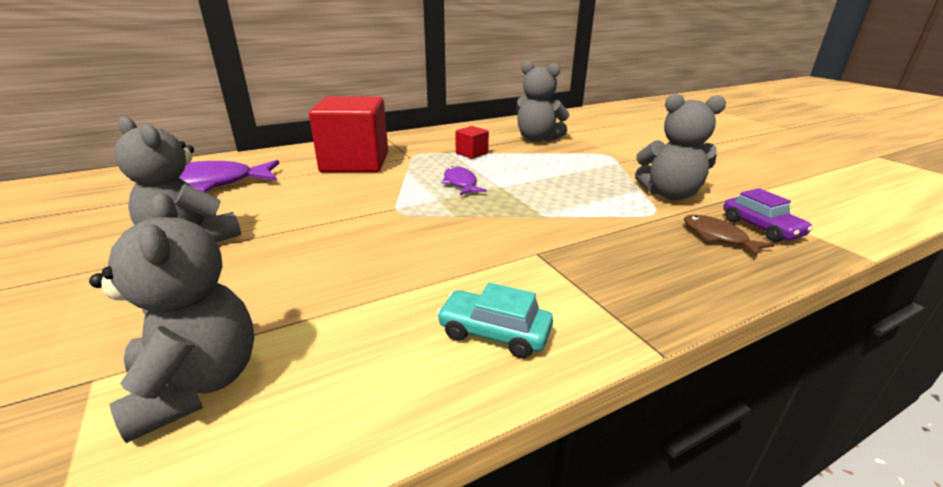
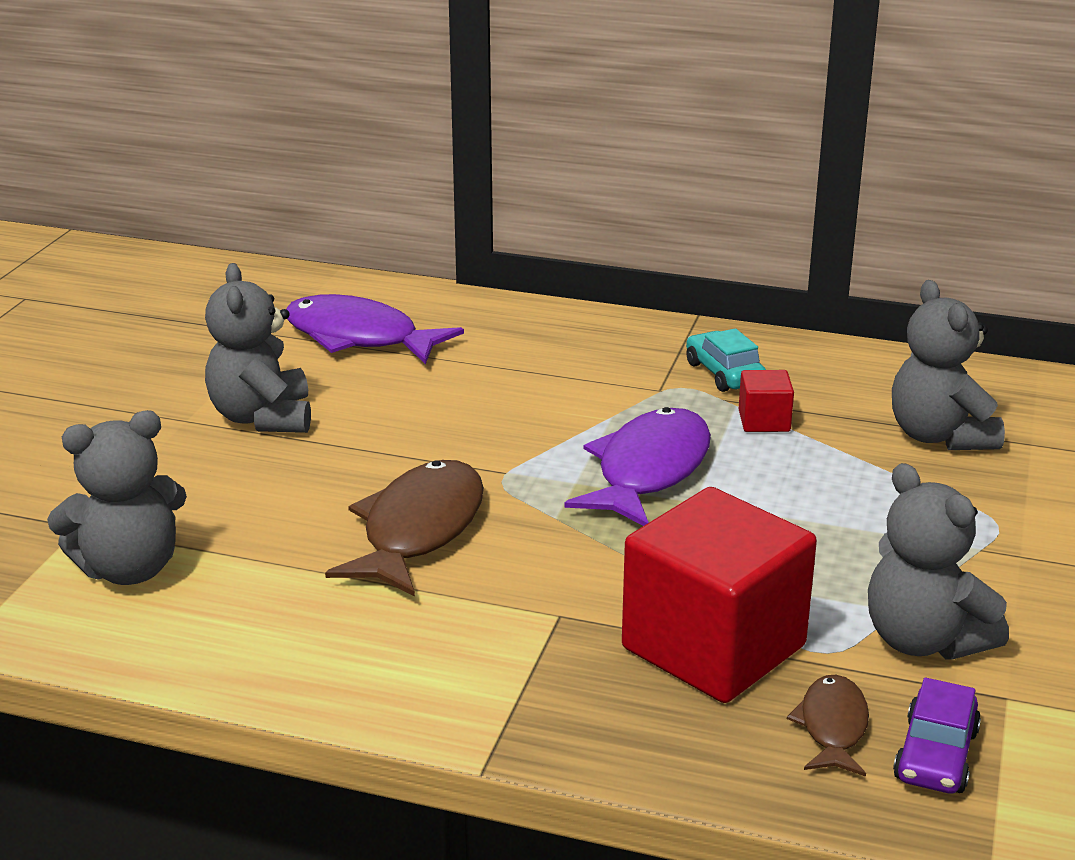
camera: 45 degrees right, 0 degrees up
grey teddy bear [89,193,254,443] -> grey teddy bear turned 45 degrees clockwise [47,410,187,585]
red cube [309,97,388,172] -> red cube moved to [622,487,817,703]
turquoise car [436,283,553,358] -> turquoise car moved to [686,328,766,392]
purple fish [441,166,487,195] -> purple fish [565,407,711,526], size x1.86
none -> brown fish [325,460,484,597]

